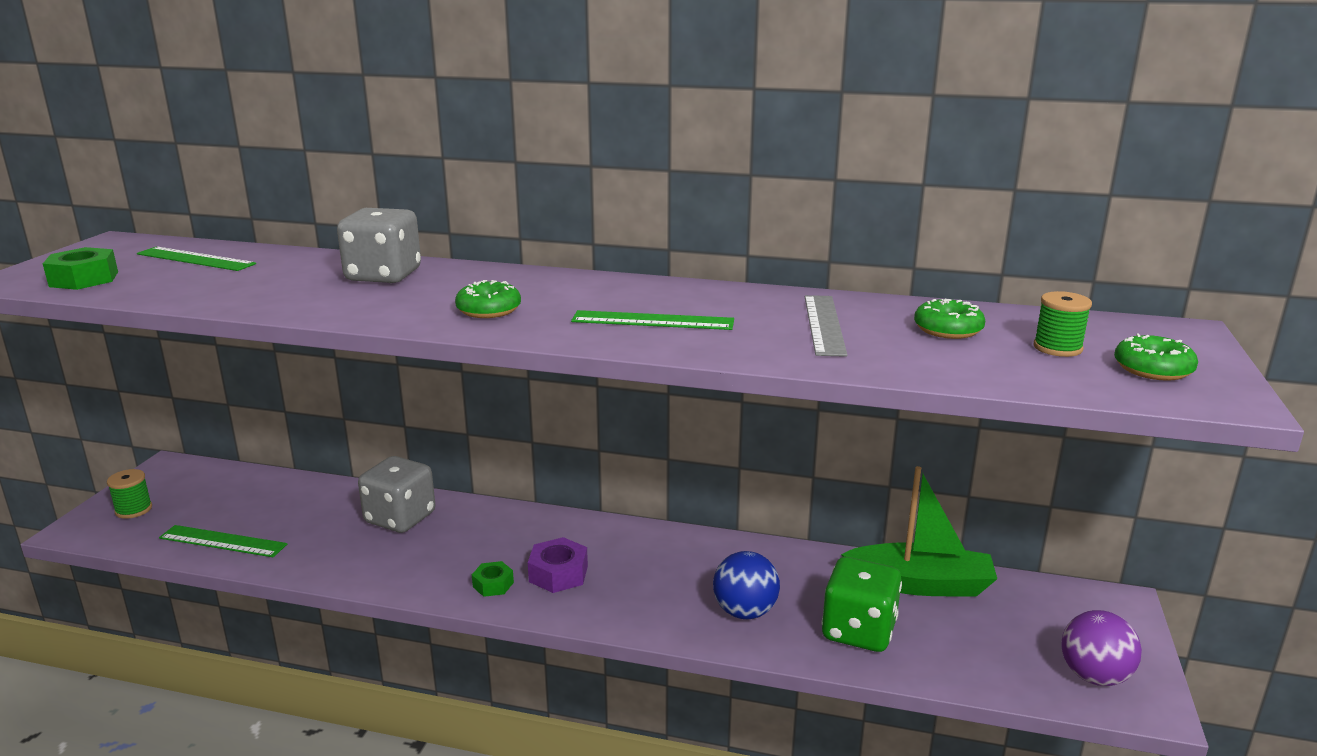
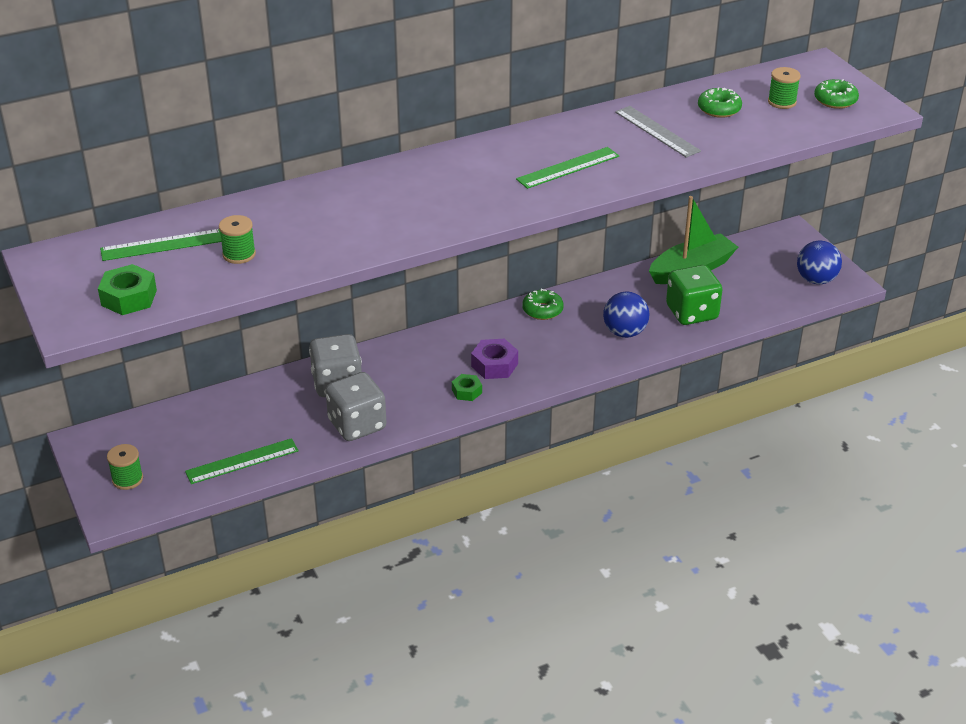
camera: 40 degrees left, 15 degrees up
grey dice [337,208,421,283] -> grey dice moved to [325,372,387,441]
green donut [455,280,521,318] -> green donut moved to [522,289,564,320]
purple ball [1061,610,1142,686] -> blue ball [797,241,842,284]
none -> green spool [219,215,256,264]

